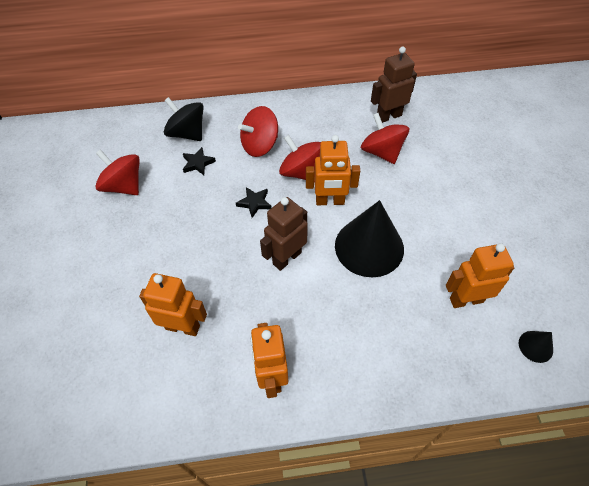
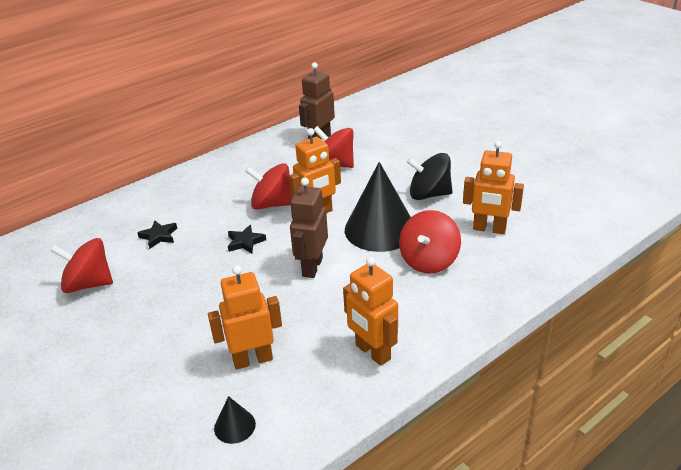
camera: 30 degrees left, 20 degrees down
black spinning top [164,97,204,141] -> black spinning top moved to [407,153,452,200]
red spinning top [238,106,278,157] -> red spinning top moved to [399,210,461,274]
orange robot [446,243,514,308] -> orange robot turned 120 degrees counterclockwise [463,141,524,234]
black cone [519,331,553,363] -> black cone moved to [214,396,256,444]

